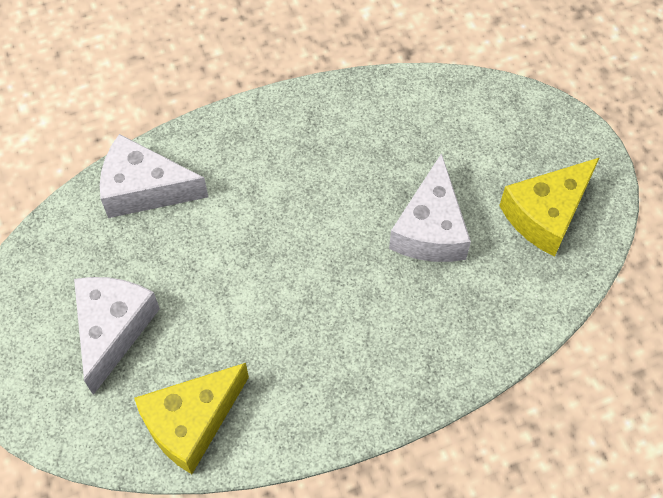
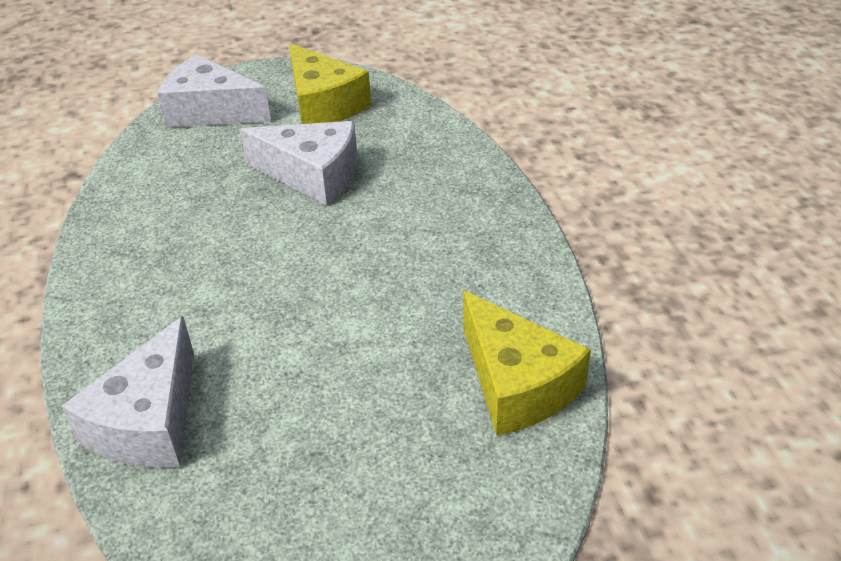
camera: 80 degrees left, 20 degrees down
white cheese [74,277,160,395] -> white cheese moved to [157,54,271,127]

